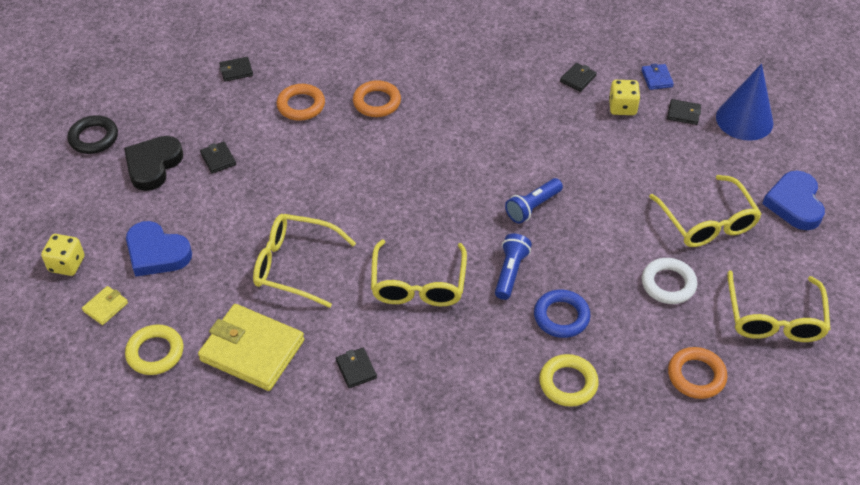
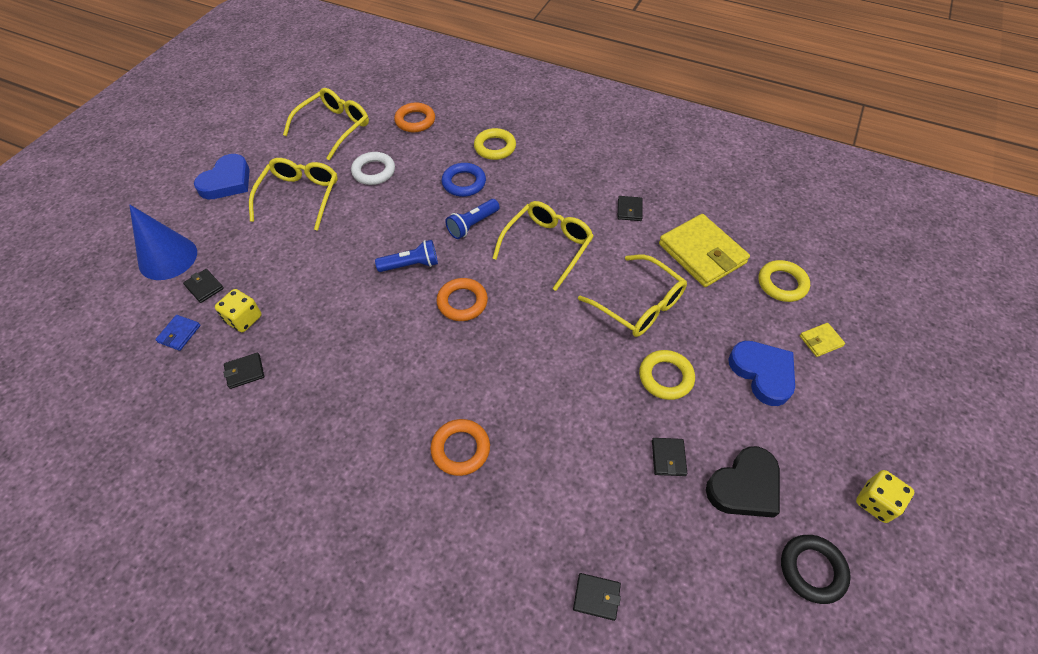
camera: 150 degrees left, 5 degrees up
yellow dice [41,234,85,276] -> yellow dice moved to [856,470,914,523]
orange ring [277,84,325,121] -> orange ring moved to [436,278,488,321]
none -> yellow ring [639,350,695,400]

